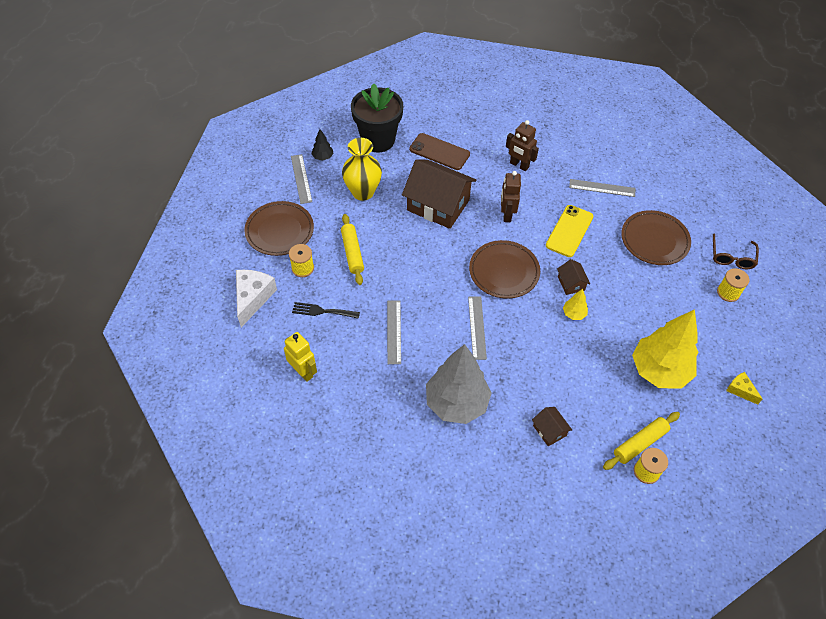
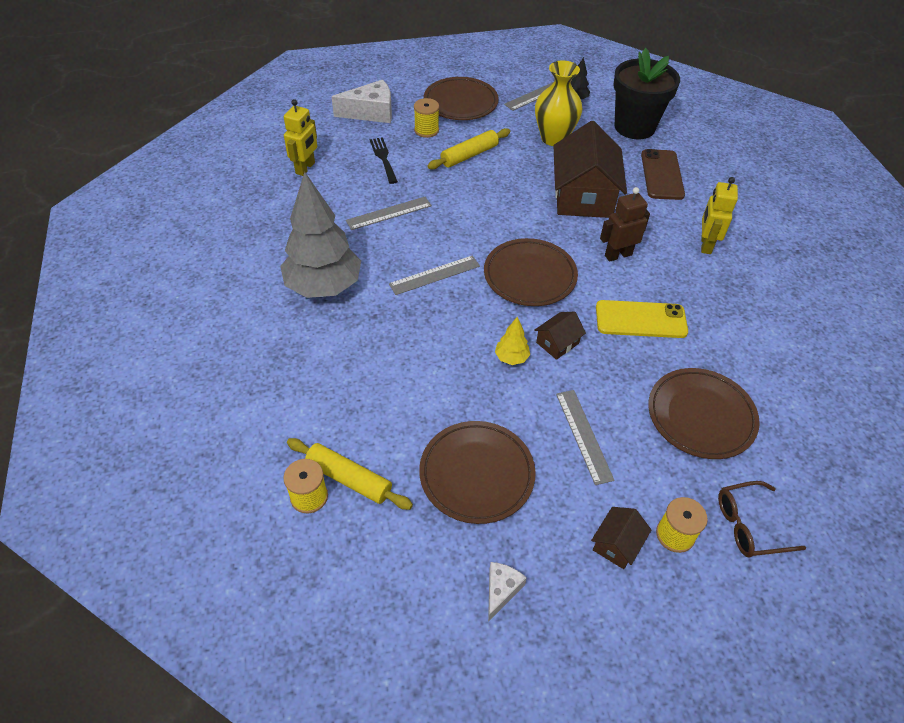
camera: 65 degrees right, 5 degrees down
brown robot [506,120,539,171] -> yellow robot [701,177,738,254]
brown house [532,407,572,446] -> brown house moved to [591,507,651,569]
grey ruler [569,179,635,197] -> grey ruler moved to [556,390,614,485]
yellow tree [632,309,698,389] -> brown plate [419,421,536,524]
yellow cheese [726,372,762,405] -> white cheese [488,562,527,622]

